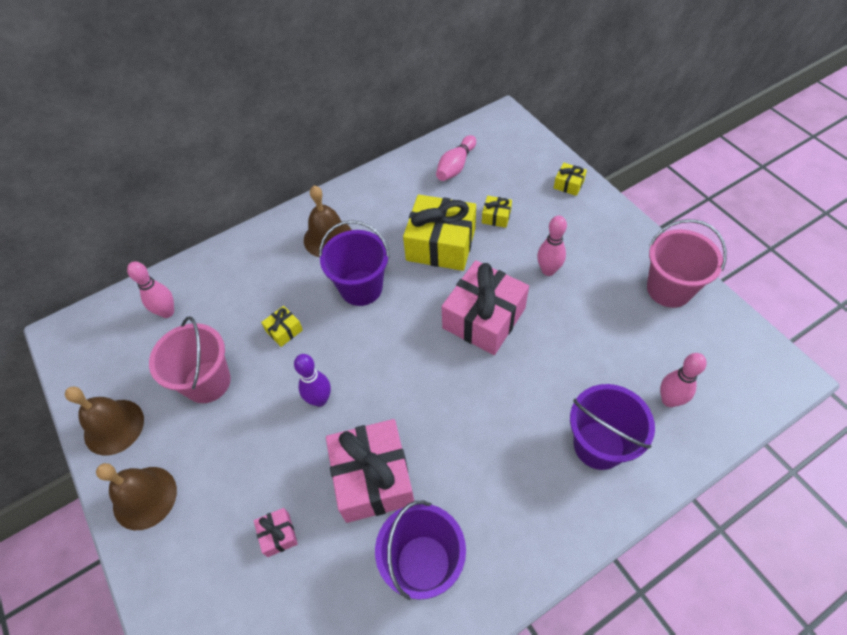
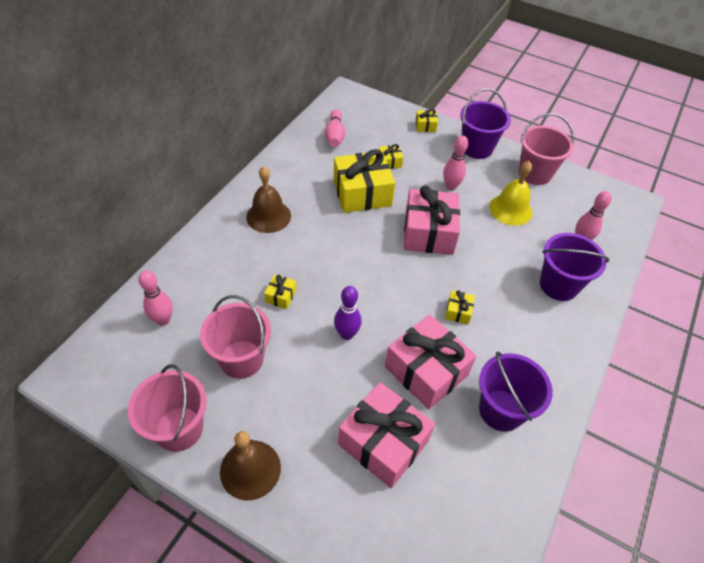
camera: 35 degrees left, 5 degrees down
brown bell [65,386,144,456] -> pink bucket [128,364,207,452]
pink gift [254,508,298,557] -> pink gift [338,382,435,488], size x2.29
purple bucket [319,220,390,306] -> purple bucket moved to [460,88,511,159]
none -> yellow gift [445,290,475,324]
none -> yellow bell [489,161,532,226]

